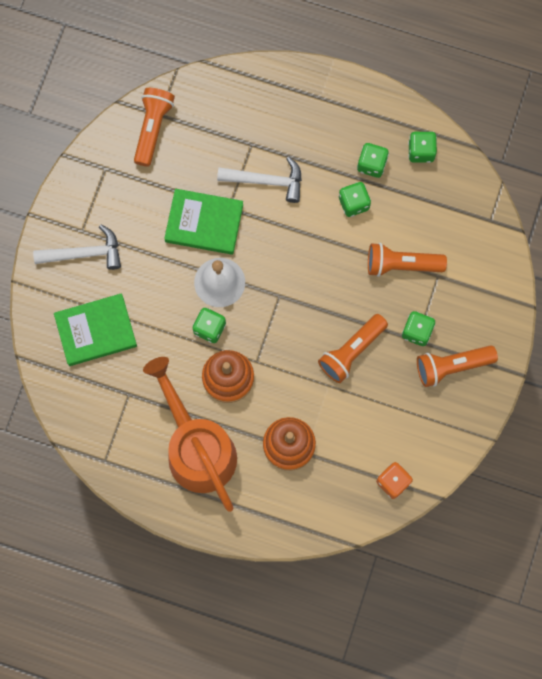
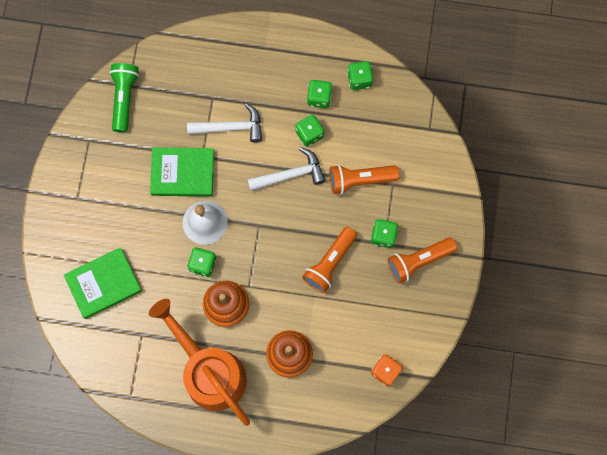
camera: 10 degrees left, 0 degrees up
white hammer [33,224,121,270] -> white hammer moved to [247,147,326,191]
orange flashlight [134,88,175,167] -> green flashlight [109,63,139,133]

